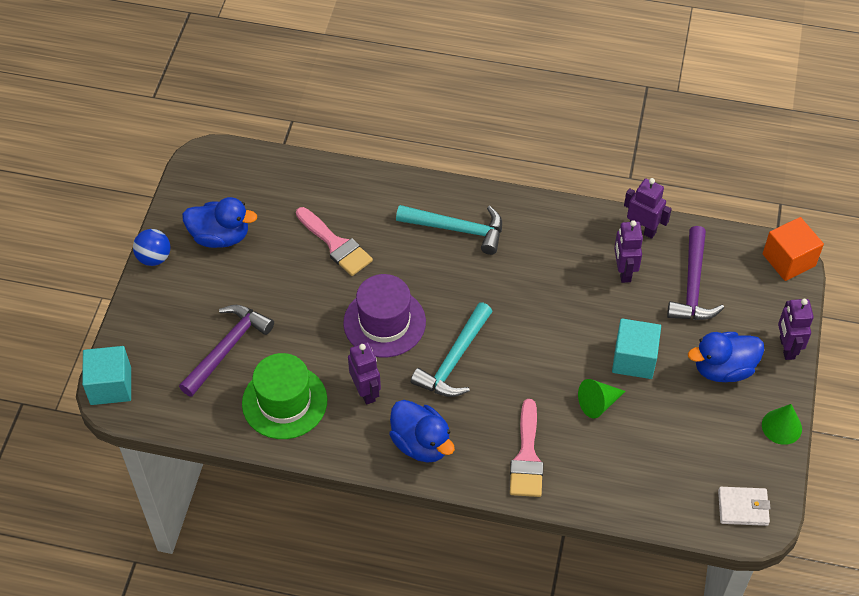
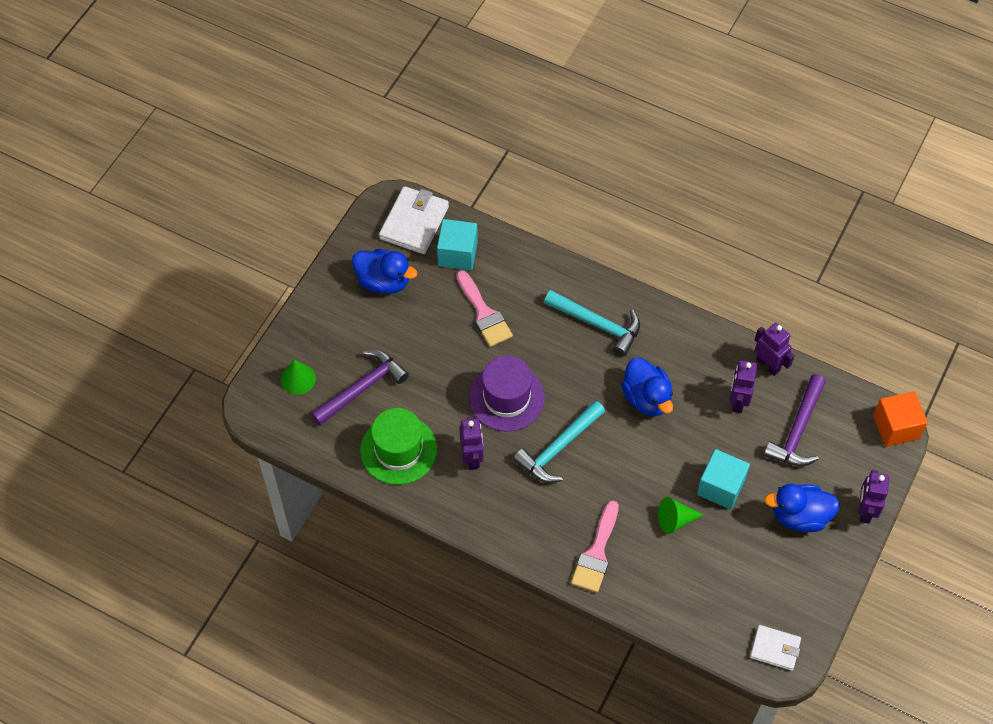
camera: 15 degrees right, 5 degrees up
turquoise cube [82,346,131,405] -> turquoise cube moved to [437,219,478,270]
blue ball [133,229,170,266] -> none
blue duck [389,400,455,463] -> blue duck moved to [621,358,673,416]
green cone [762,404,802,445] -> green cone moved to [281,360,316,395]
none -> white wallet [379,186,449,254]

